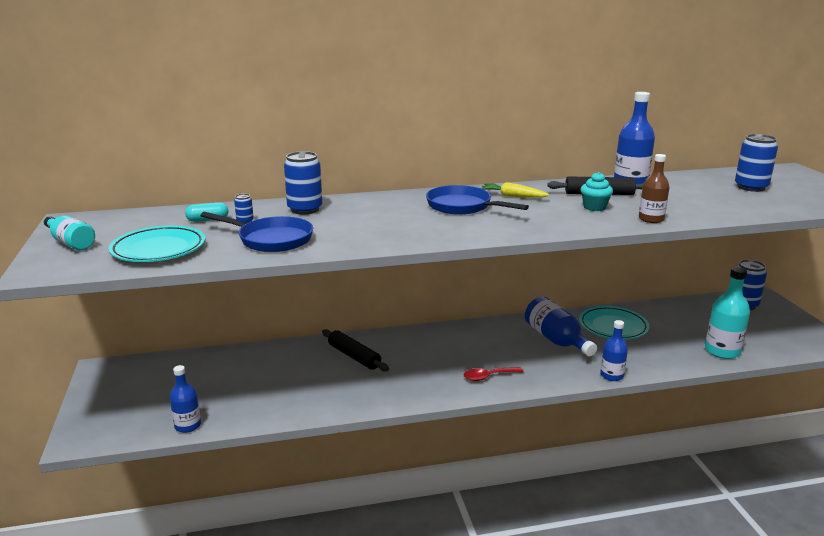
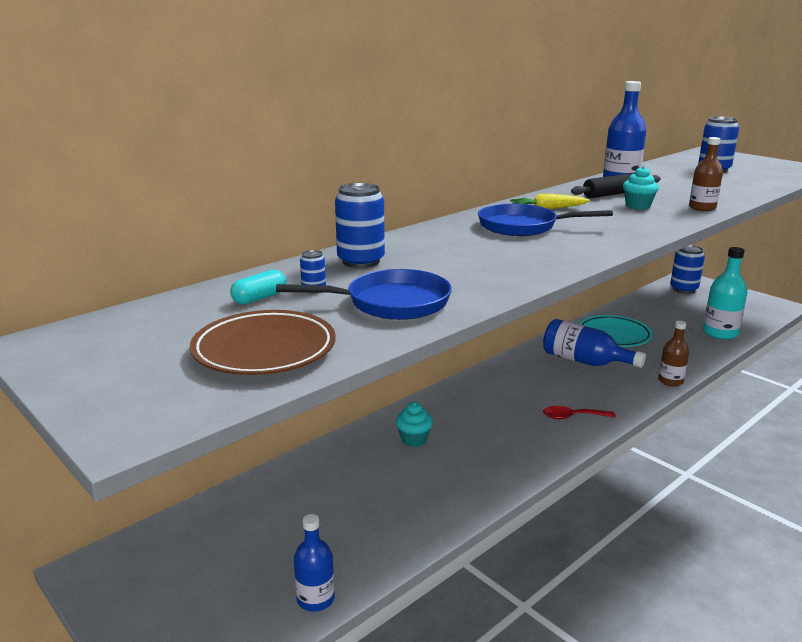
camera: 30 degrees left, 0 degrees up
turquoise bottle [44,216,95,250] -> none
turquoise plate [108,225,205,262] -> brown plate [190,310,336,375]
black rolling pin [322,329,389,371] -> turquoise cupcake [396,402,433,447]
red spoon [464,367,523,381] -> red spoon turned 45 degrees clockwise [543,406,616,419]
blue bottle [600,320,628,381] -> brown bottle [658,321,689,386]

